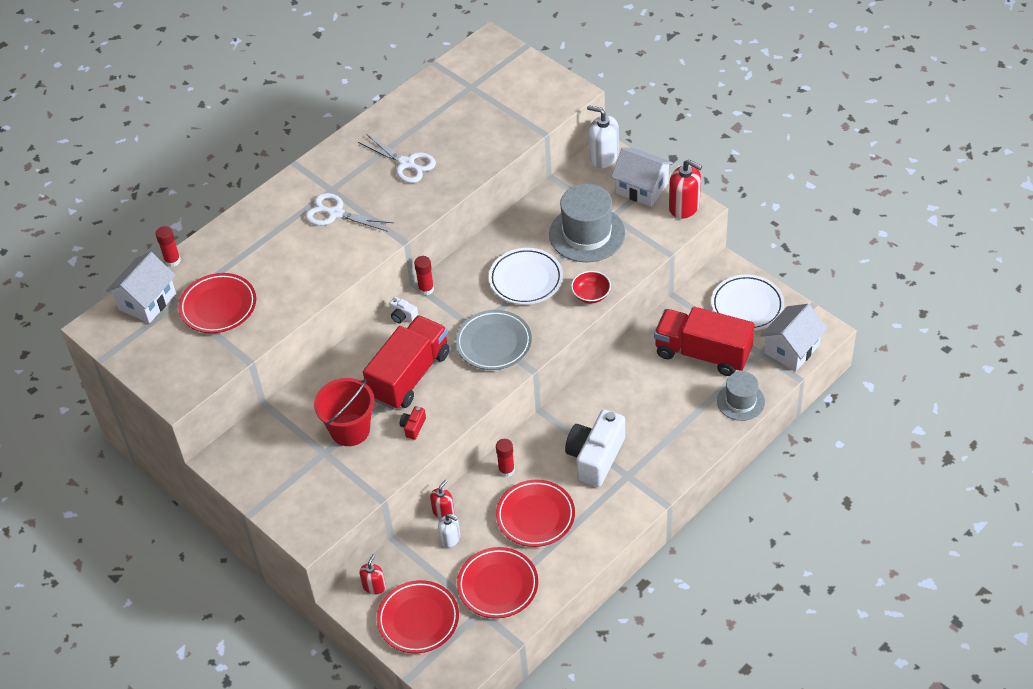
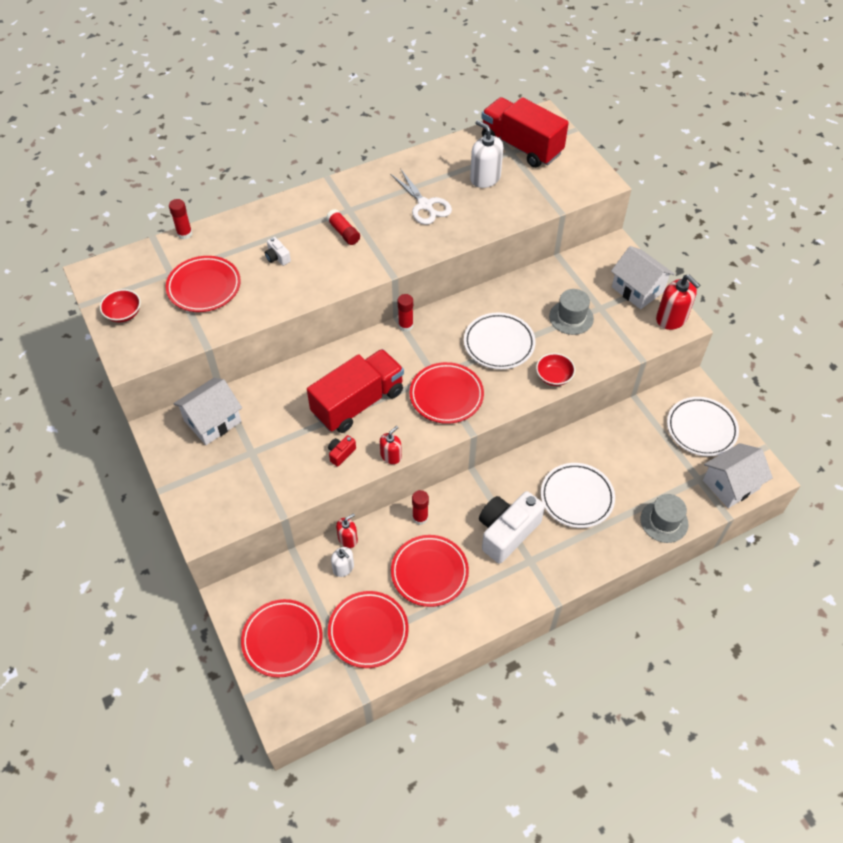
camera: 15 degrees right, 5 degrees up
white house [106,252,176,323] -> white house moved to [173,378,242,445]
white scissors [305,193,393,232] -> red glue stick [326,209,360,245]
red bucket [314,378,375,446] -> none
red soap dispenser [359,554,386,595] -> red soap dispenser moved to [380,426,402,464]
white camera [389,297,418,324] -> white camera moved to [265,237,291,266]
grey plate [455,310,532,370] -> red plate [410,362,484,424]
grey hat [549,184,625,262] -> grey hat [549,289,594,335], size x0.60
white soap dispenser [587,105,619,168] -> white soap dispenser moved to [470,120,503,188]
red truck [654,307,755,376] -> red truck moved to [481,97,569,168]
none -> red bowl [100,289,141,322]
none -> white plate [541,463,615,528]

